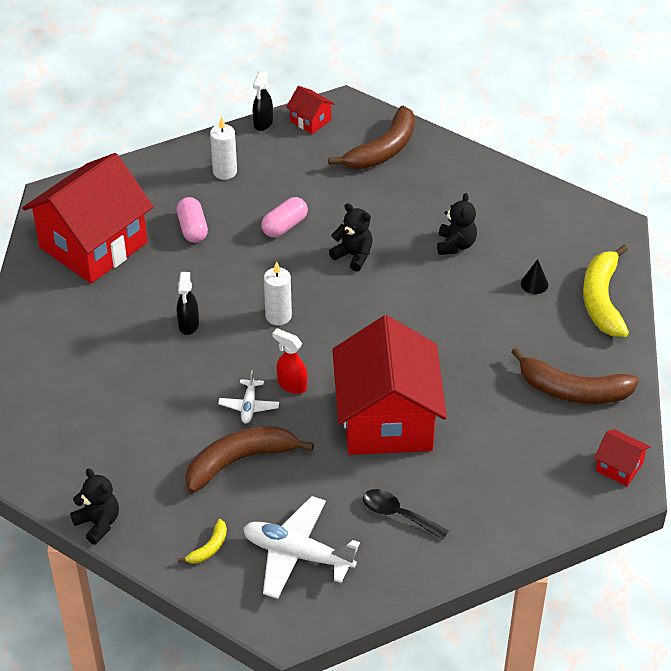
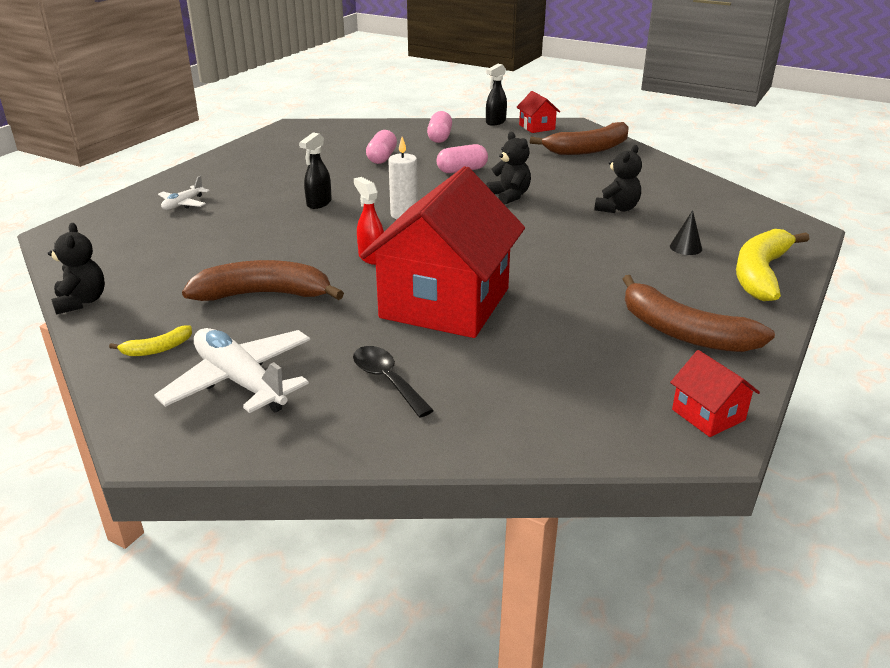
camera: 25 degrees right, 15 degrees down
red house [22,153,154,283] -> none
white candle [210,117,237,180] -> pink capsule [427,111,452,143]
white plane [218,370,279,424] -> white plane moved to [158,176,210,210]

